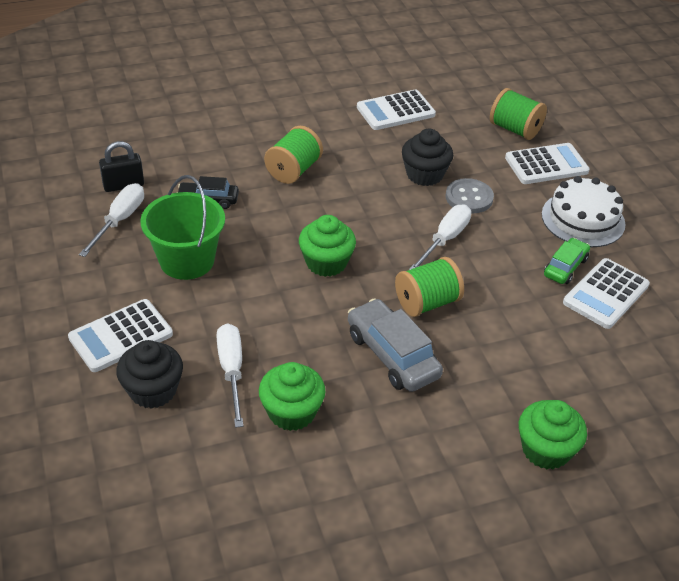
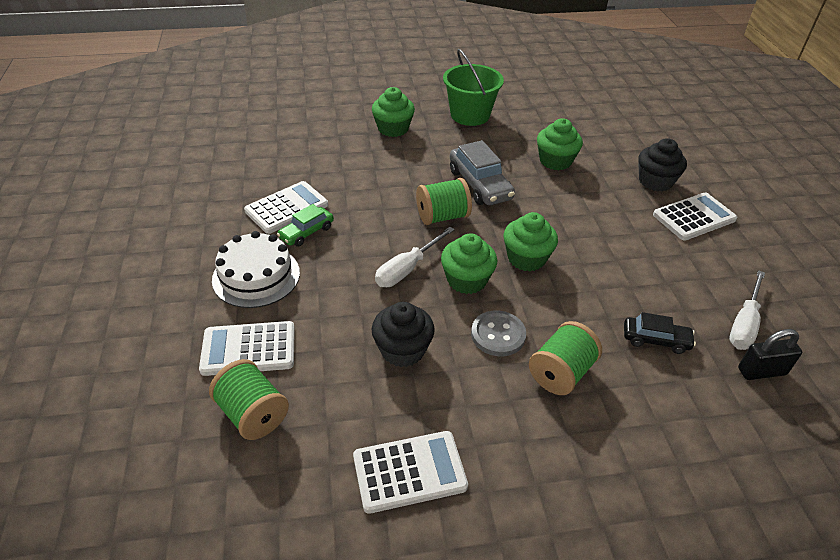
camera: 170 degrees left, 0 degrees up
green bucket [140,175,225,280] -> green bucket moved to [443,49,504,126]
white screwdriver [216,324,243,428] -> none
grey button [445,178,494,213] -> grey button moved to [471,310,526,356]
none -> green cupcake [441,233,497,294]

